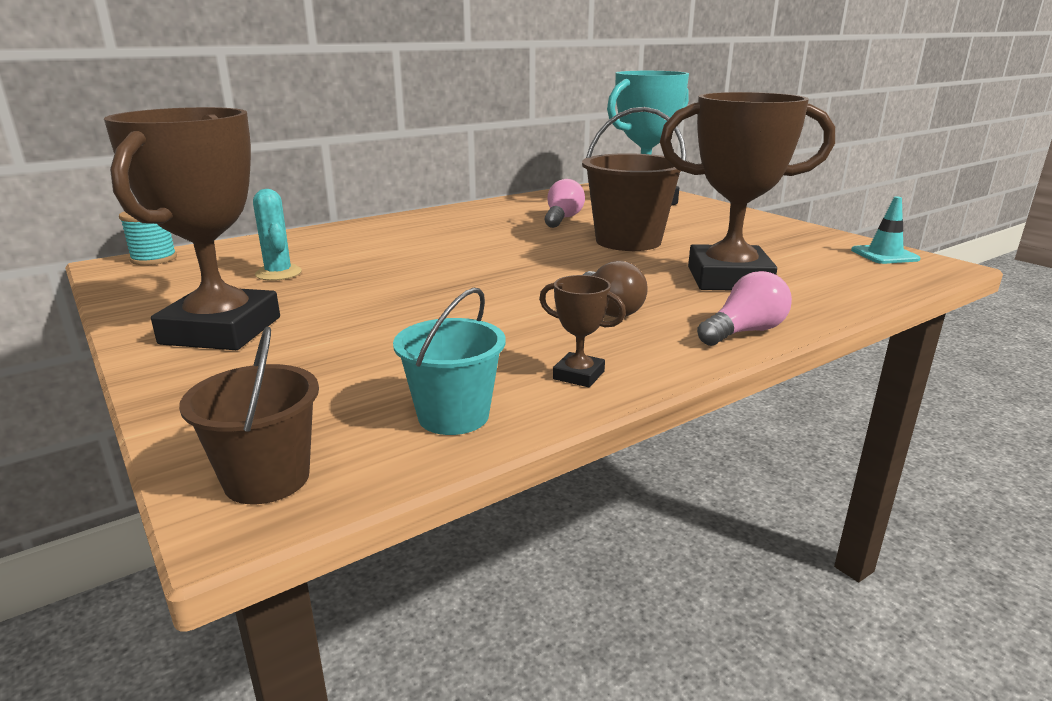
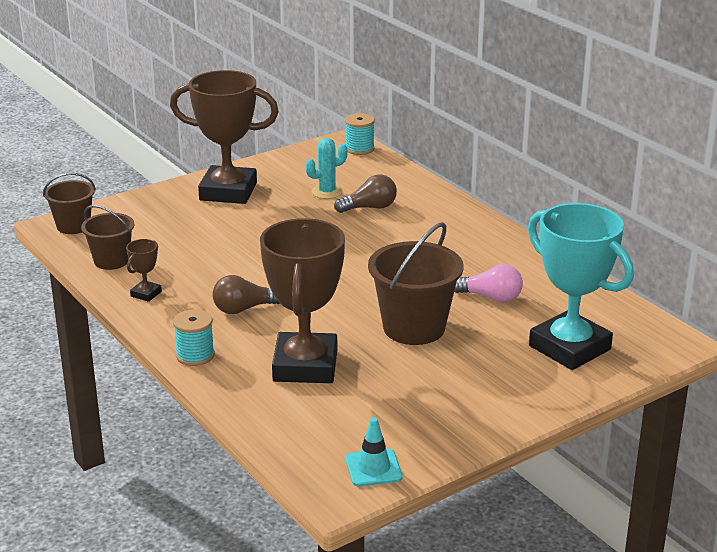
camera: 90 degrees right, 5 degrees up
turquoise bucket [393,288,506,435] -> brown bucket [81,205,135,270]
pink light bulb [697,271,792,346] -> turquoise spool [173,309,215,366]
none -> brown light bulb [334,174,397,213]

